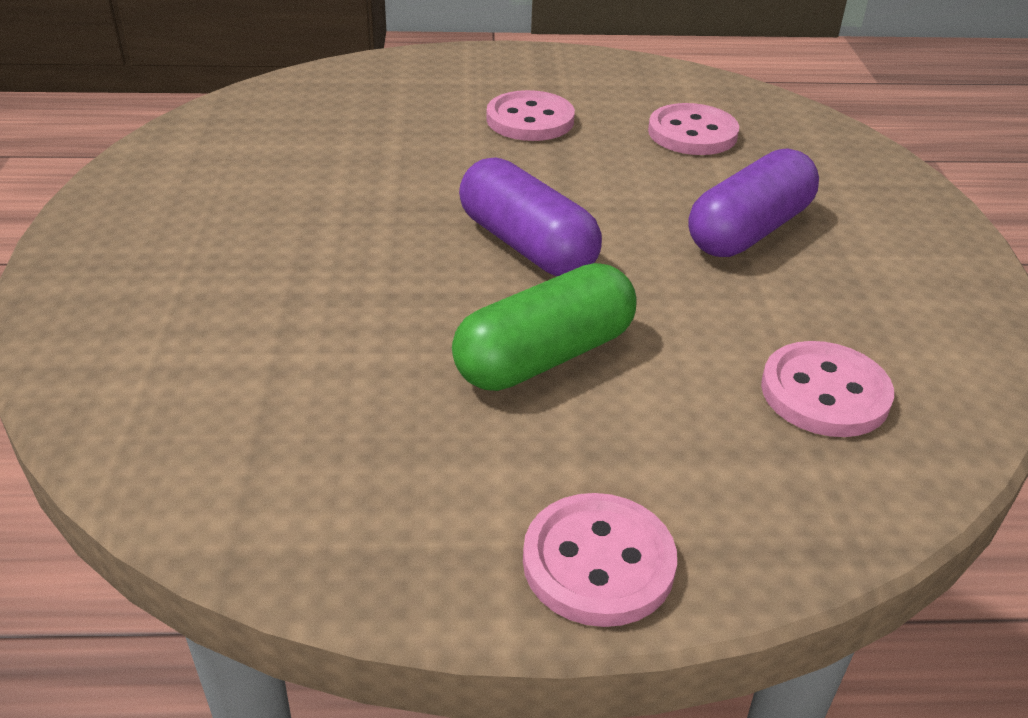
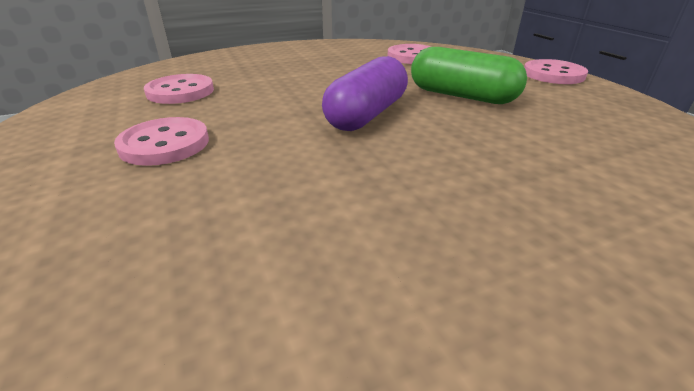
camera: 110 degrees left, 5 degrees down
purple capsule [688,148,819,257] -> none

